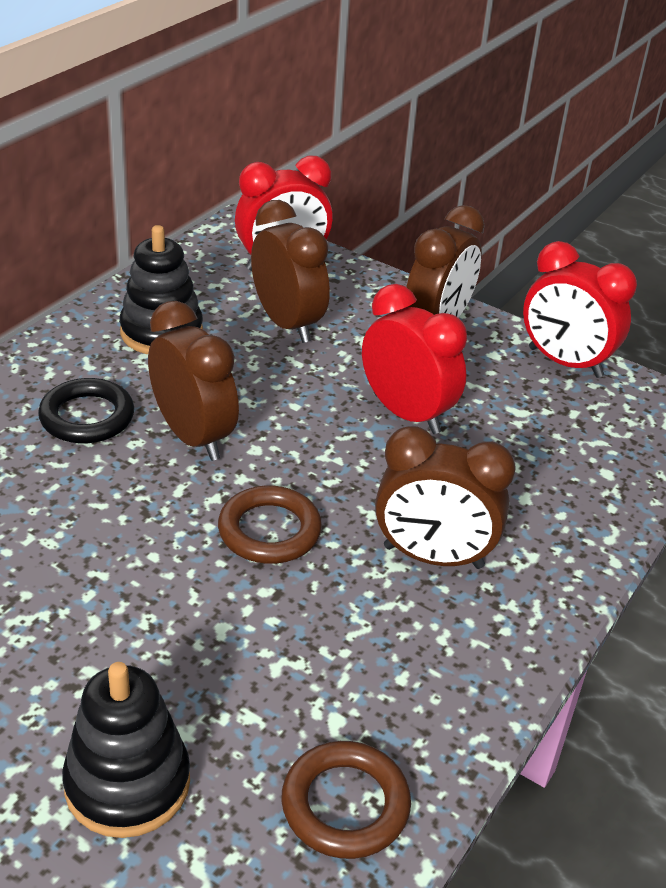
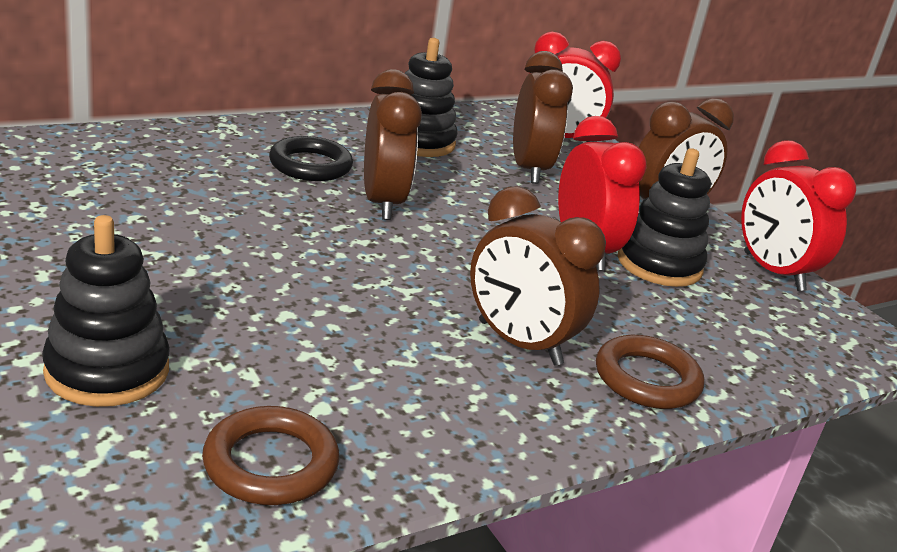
camera: 25 degrees right, 10 degrees down
brown ring [218,486,322,564] -> brown ring moved to [596,335,704,409]
none -> black stacking toy [618,148,711,287]

